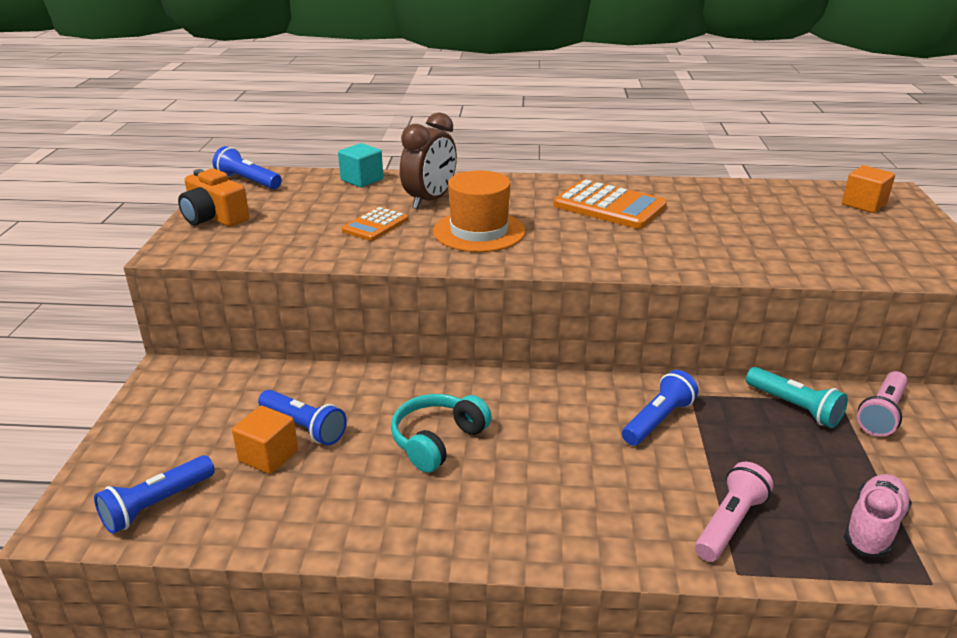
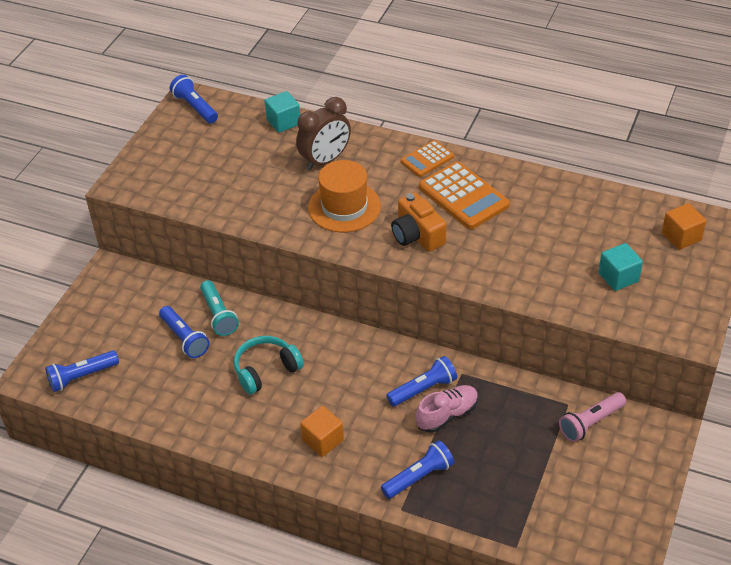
camera: 20 degrees right, 15 degrees up
orange camera [178,169,249,227] -> orange camera moved to [391,192,446,252]
orange cube [232,406,298,474] -> orange cube moved to [300,406,344,457]
orange calculator [342,207,409,241] -> orange calculator moved to [401,140,454,177]
pink flashlight [695,462,774,562] -> blue flashlight [381,440,454,499]
turquoise flashlight [746,367,848,428] -> turquoise flashlight moved to [200,280,239,336]
pink shoe [844,474,912,558] -> pink shoe moved to [416,385,478,433]
none -> turquoise cube [598,243,643,291]

